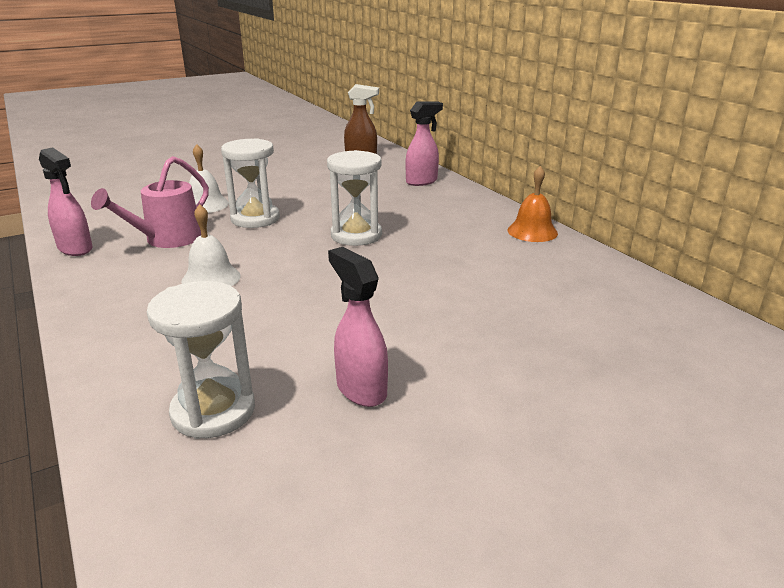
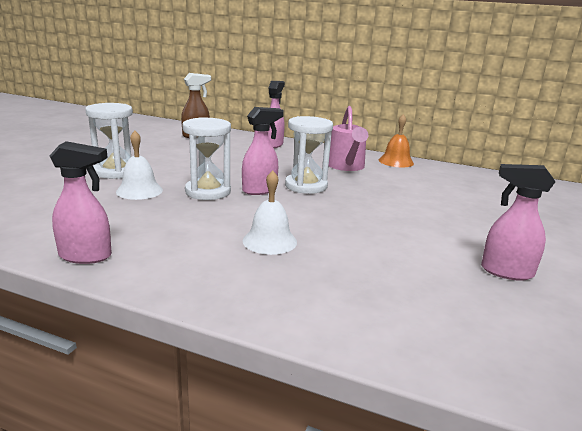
camera: 40 degrees left, 5 degrees down
pink watering can [91,156,209,248] -> pink watering can moved to [329,106,368,171]
white hourglass [147,281,255,439] -> white hourglass moved to [85,103,133,179]
none -> pink spray bottle [242,107,284,195]

